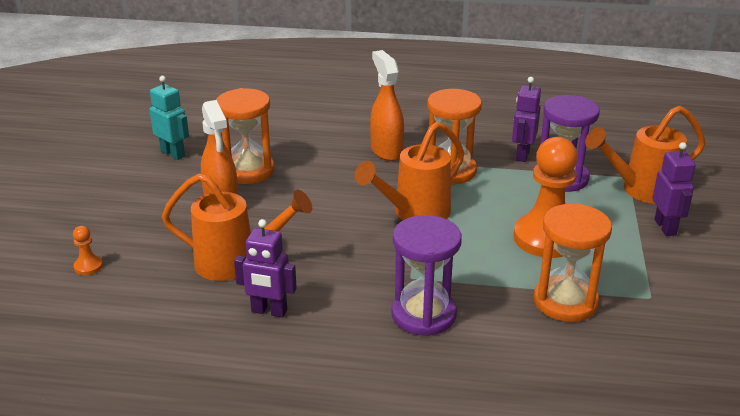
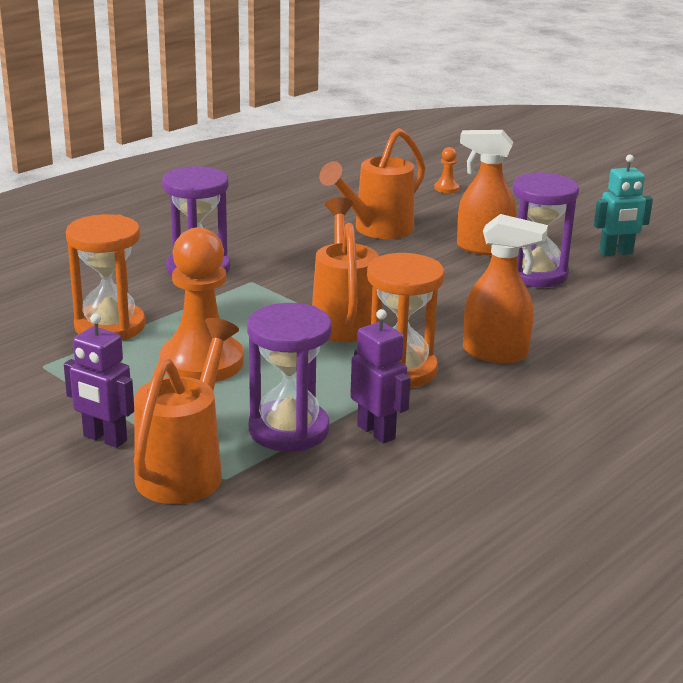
camera: 125 degrees right, 5 degrees down
orange hourglass [216,88,274,184] -> purple hourglass [513,172,579,287]
purple robot [234,219,297,318] -> none

